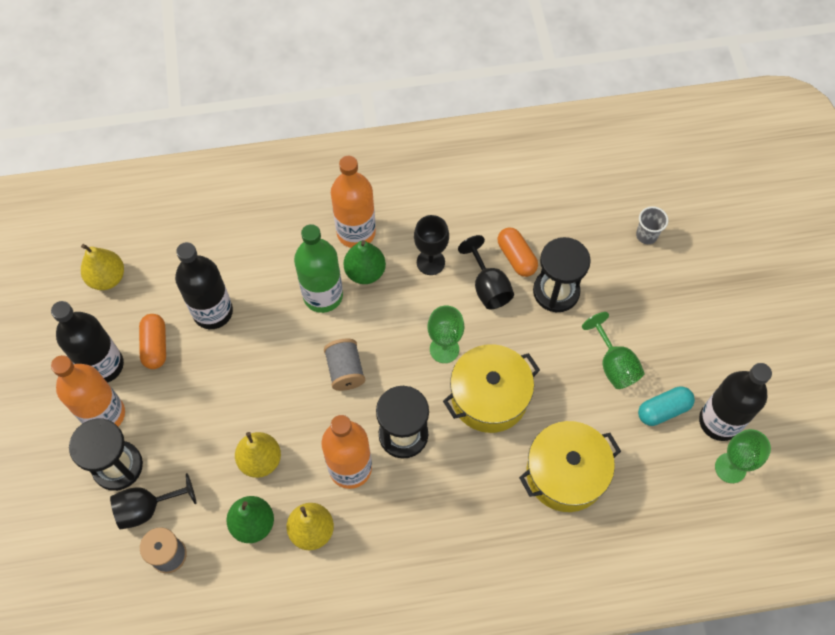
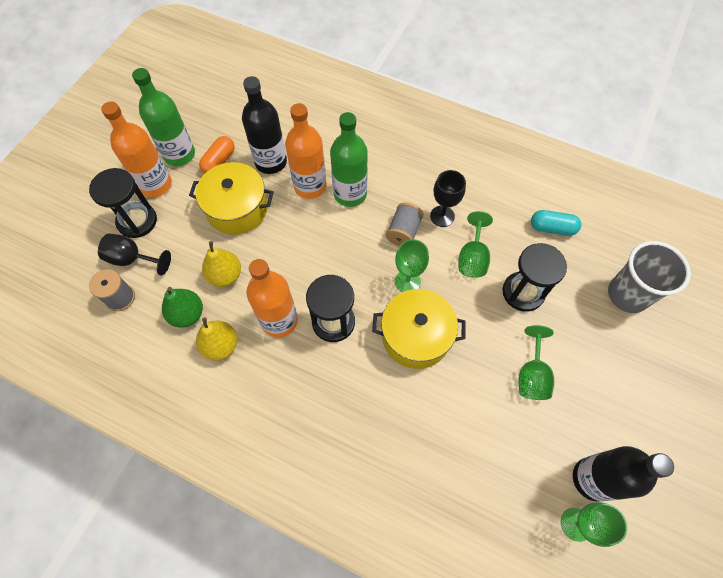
camera: 35 degrees right, 0 degrees up
black bottle [51,301,124,382] -> green bottle [132,68,195,166]
yellow pear [81,244,124,290] -> none
grey spool [324,339,365,391] -> grey spool moved to [386,203,424,246]
orange bottle [331,155,376,248] -> orange bottle moved to [285,103,327,199]
green pear [344,240,386,284] -> none
black goblet [458,235,514,309] -> green goblet [458,211,493,278]
orange capsule [498,227,538,277] -> none
yellow pot [519,421,621,512] -> yellow pot moved to [189,162,274,235]
grey cup [636,206,668,244] -> grey cup [608,241,691,313], size x2.04
turquoise capsule [638,386,695,426] -> turquoise capsule moved to [531,210,581,236]

